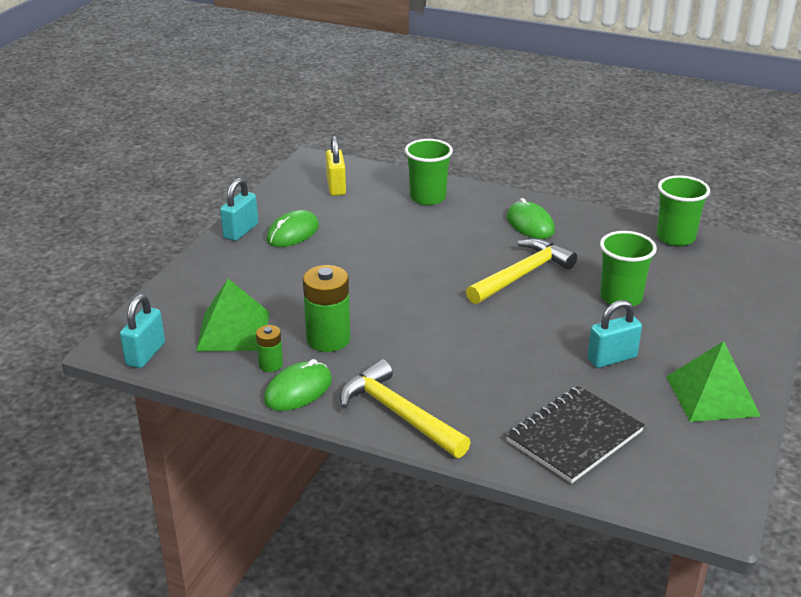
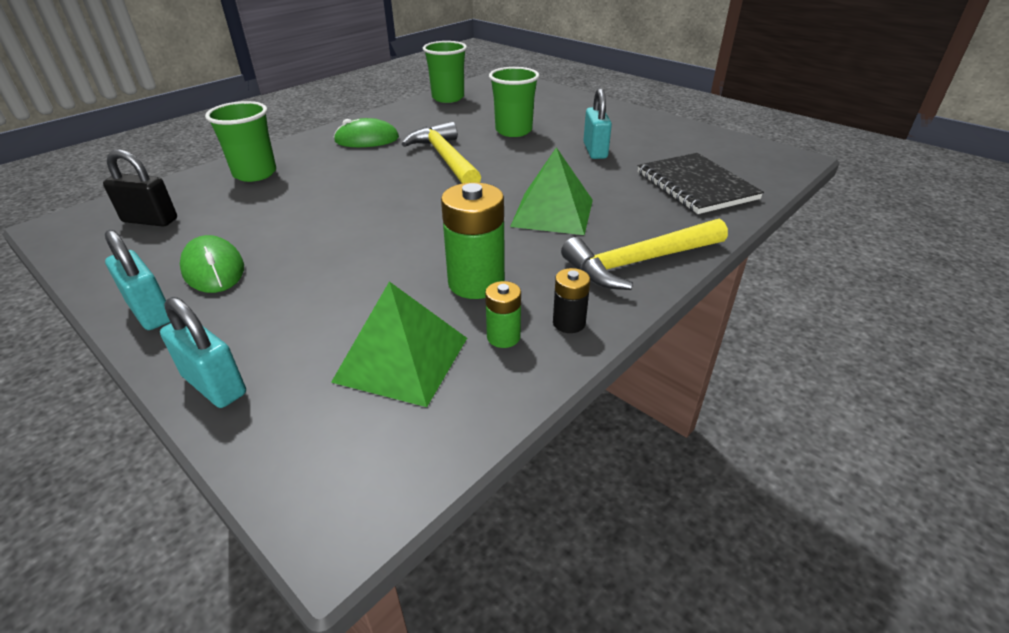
camera: 70 degrees left, 5 degrees up
turquoise padlock [120,294,165,368] -> turquoise padlock moved to [160,297,246,408]
green mouse [264,359,332,411] -> black battery [553,268,590,333]
yellow padlock [326,136,346,196] -> black padlock [103,149,177,227]
green pyramid [666,341,760,422] -> green pyramid moved to [510,147,593,235]

